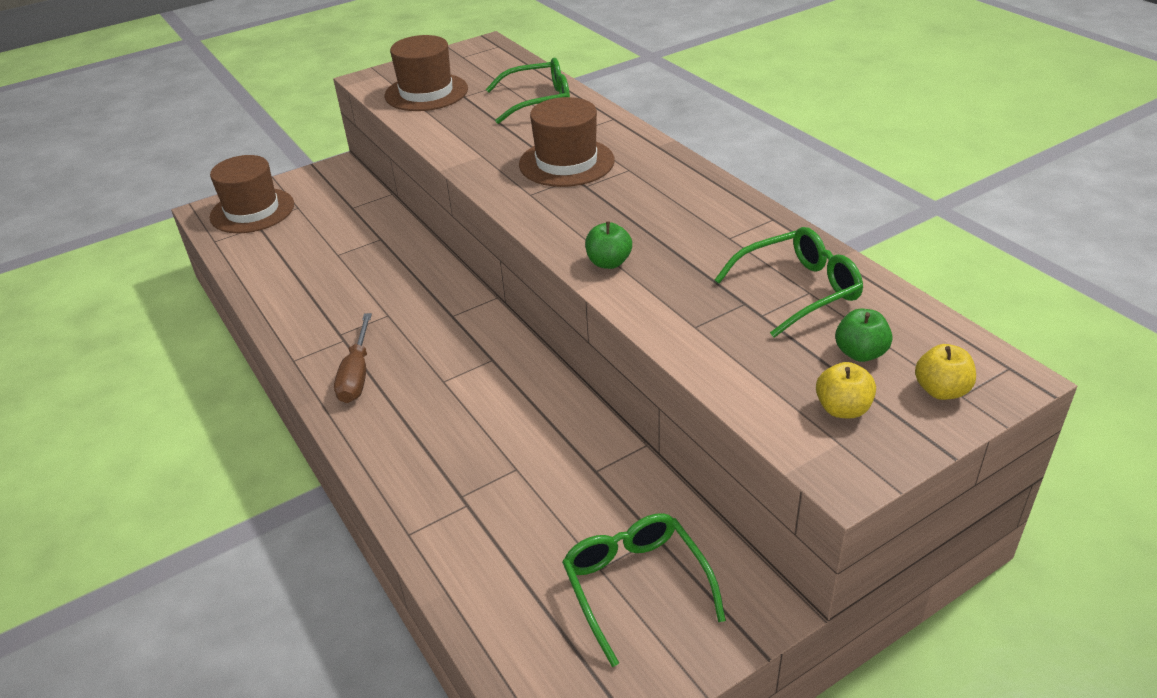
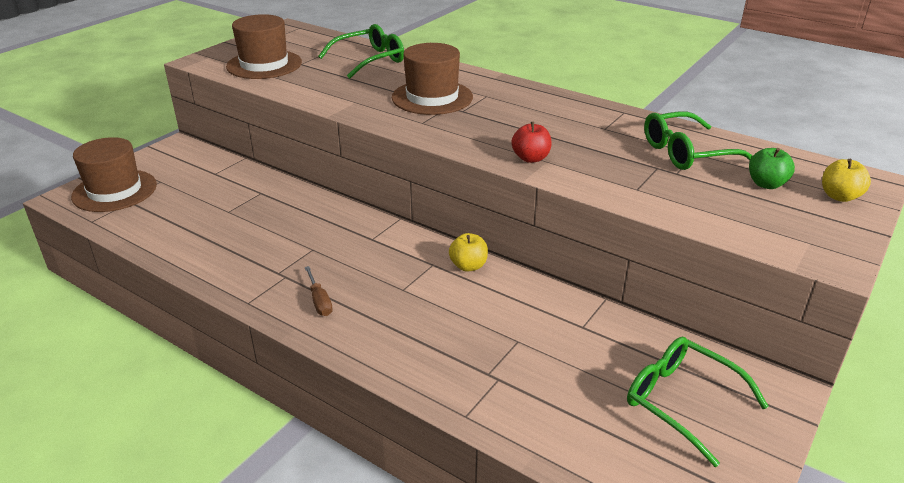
camera: 25 degrees left, 5 degrees down
brown screwdriver [334,313,372,403] -> brown screwdriver [305,266,333,316], size x0.65
green apple [585,222,632,269] -> red apple [511,122,551,163]
green glasses [715,227,863,338] -> green glasses turned 150 degrees counterclockwise [644,111,753,170]
yellow apple [816,362,876,418] -> yellow apple moved to [449,233,488,272]

